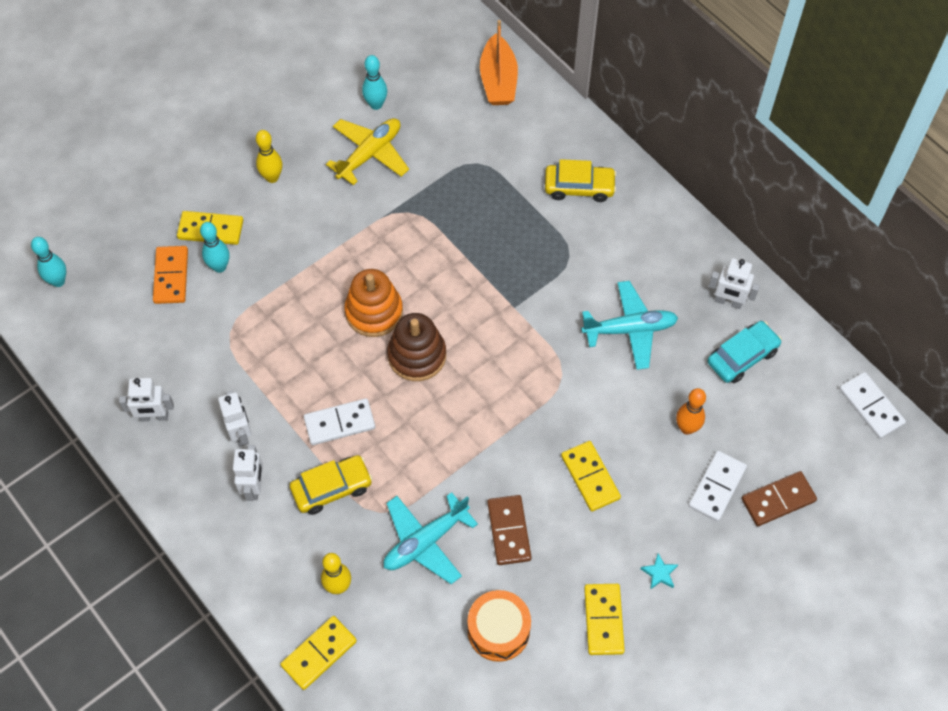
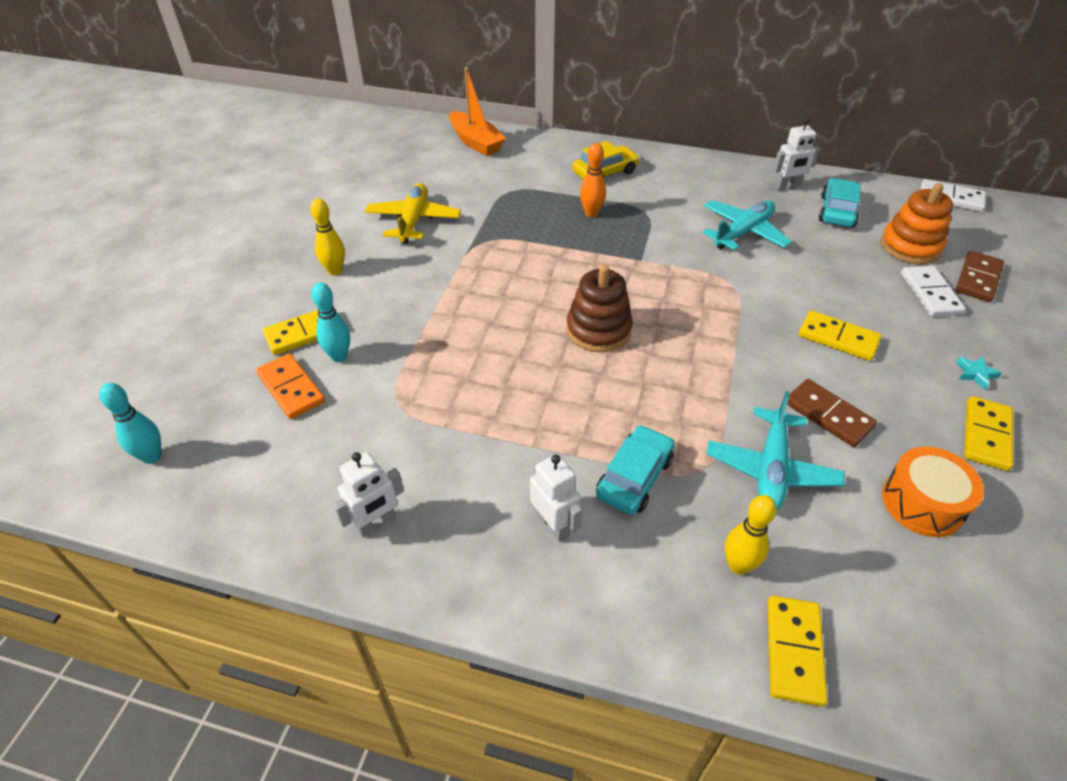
camera: 35 degrees left, 15 degrees down
white robot [218,391,251,447] -> none
yellow car [290,455,372,515] -> turquoise car [596,425,675,515]
white domino [304,398,375,445] -> none
orange stacking toy [344,269,403,337] -> orange stacking toy moved to [881,183,953,264]
turquoise bowling pin [362,55,387,110] -> none
yellow domino [584,584,625,655] -> yellow domino turned 60 degrees clockwise [964,396,1013,471]
orange bowling pin [676,388,706,435] -> orange bowling pin moved to [580,143,606,217]

